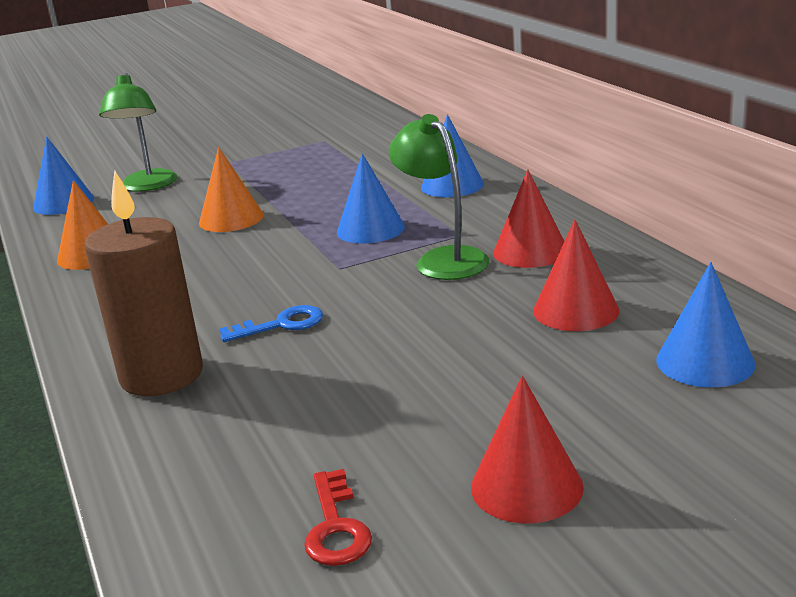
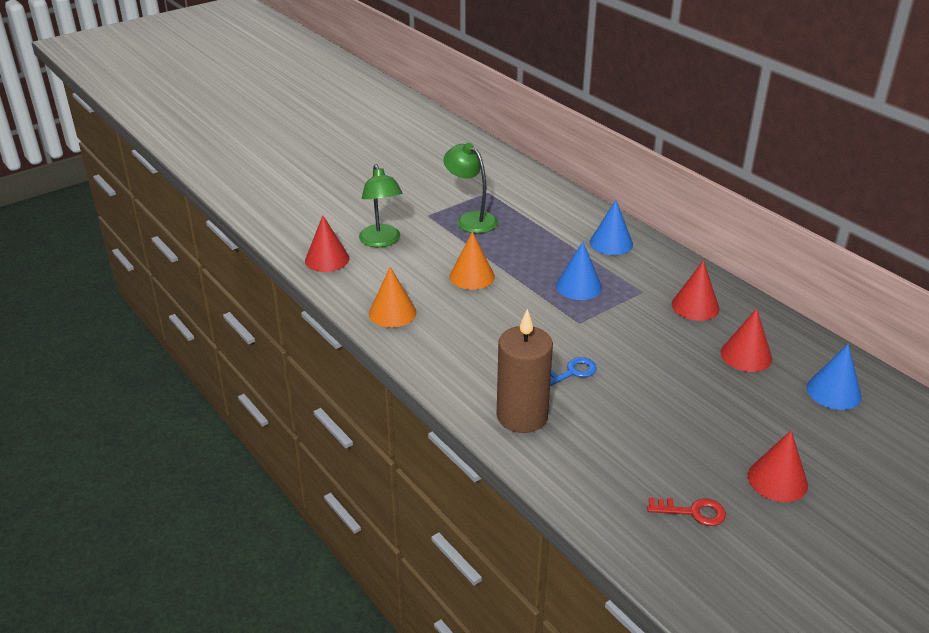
camera: 15 degrees left, 10 degrees up
blue cone [33,137,94,215] -> red cone [305,215,349,272]
red key [304,469,372,566] -> red key turned 60 degrees counterclockwise [647,497,726,526]
green lamp [389,114,490,280] -> green lamp moved to [443,143,498,233]

